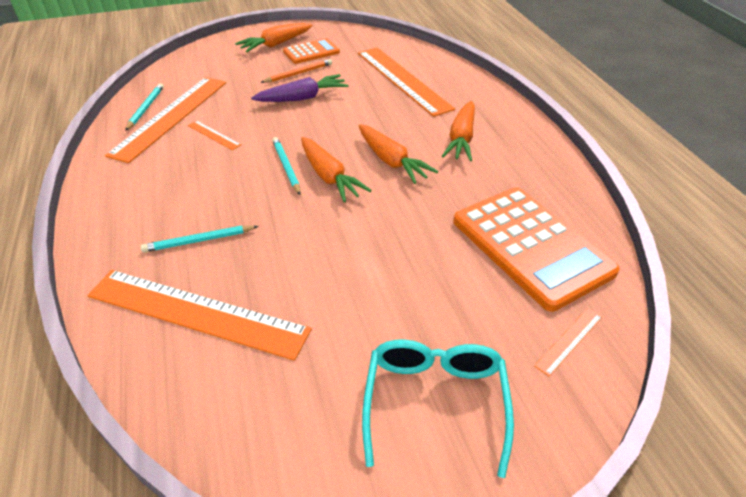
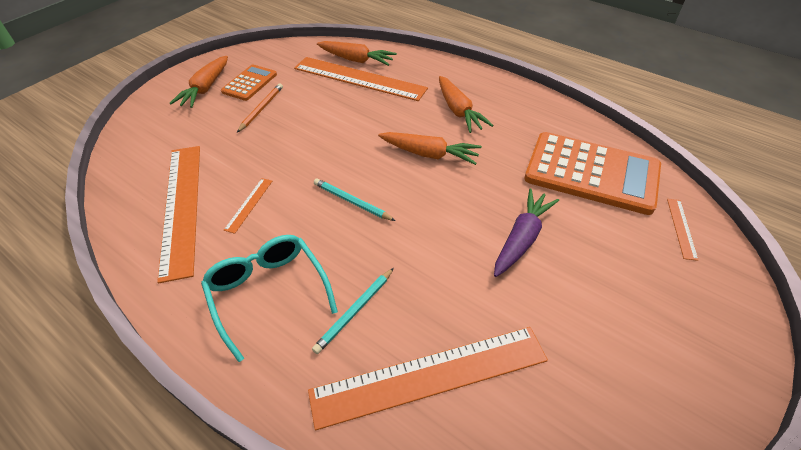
camera: 35 degrees left, 5 degrees up
turquoise pencil [125,83,164,131] -> none
orange ruler [188,121,241,150] -> orange ruler turned 75 degrees counterclockwise [224,178,272,234]
purple carrot [251,74,349,102] -> purple carrot moved to [494,188,559,277]
orange carrot [301,137,372,203] -> orange carrot moved to [317,41,397,66]
turquoise glasses [362,340,514,478] -> turquoise glasses moved to [201,235,338,362]

